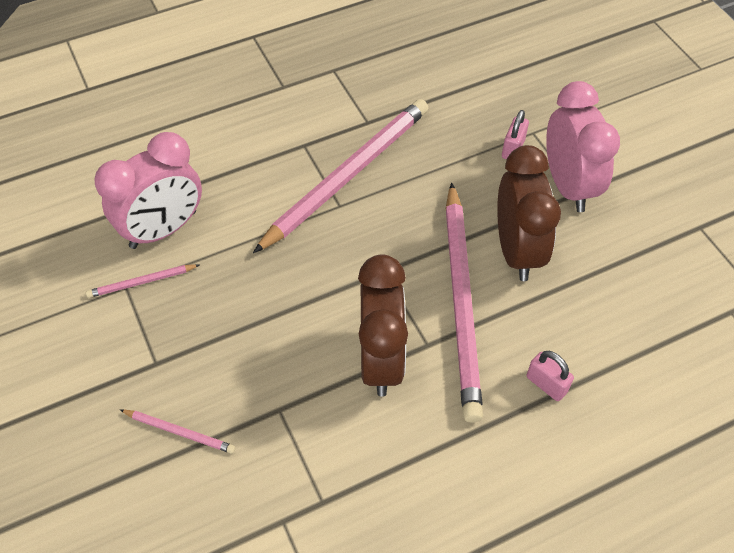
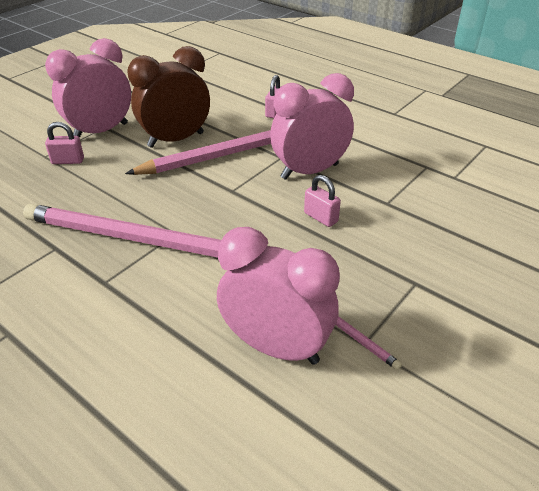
camera: 115 degrees left, 15 degrees down
pink pencil [120,410,235,454] -> none
brown clock [358,254,408,397] -> pink clock [270,73,354,180]
none -> pink padlock [304,175,341,227]

